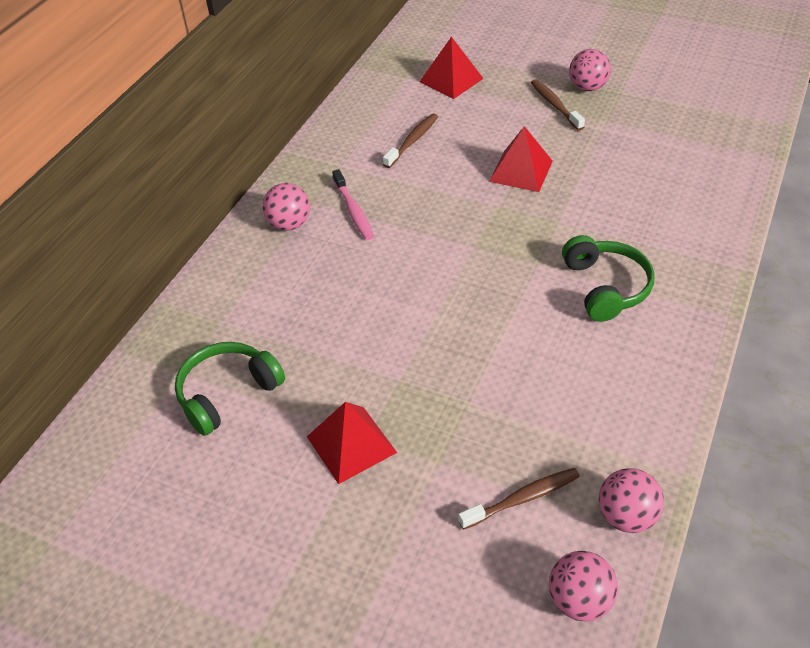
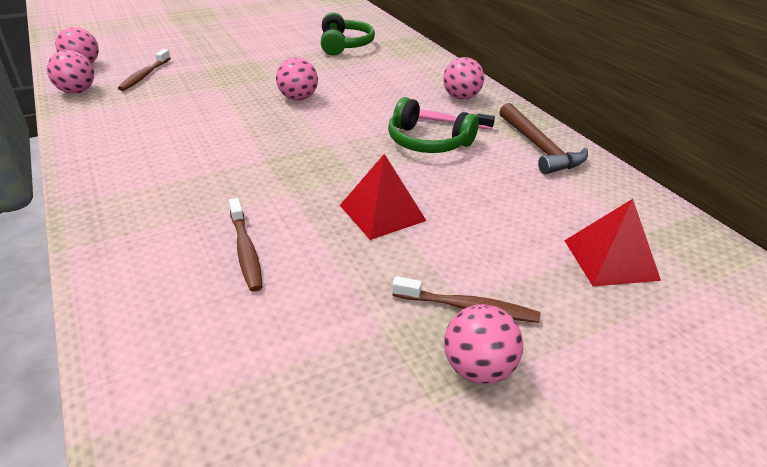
camera: 125 degrees right, 10 degrees down
red pyramid [307,402,397,484] -> none
brown toothbrush [383,114,438,168] -> brown toothbrush moved to [229,198,262,292]
green headphones [562,235,655,322] -> green headphones moved to [388,97,479,153]
none -> pink ball [276,57,318,101]
none -> brown hammer [499,103,588,174]

